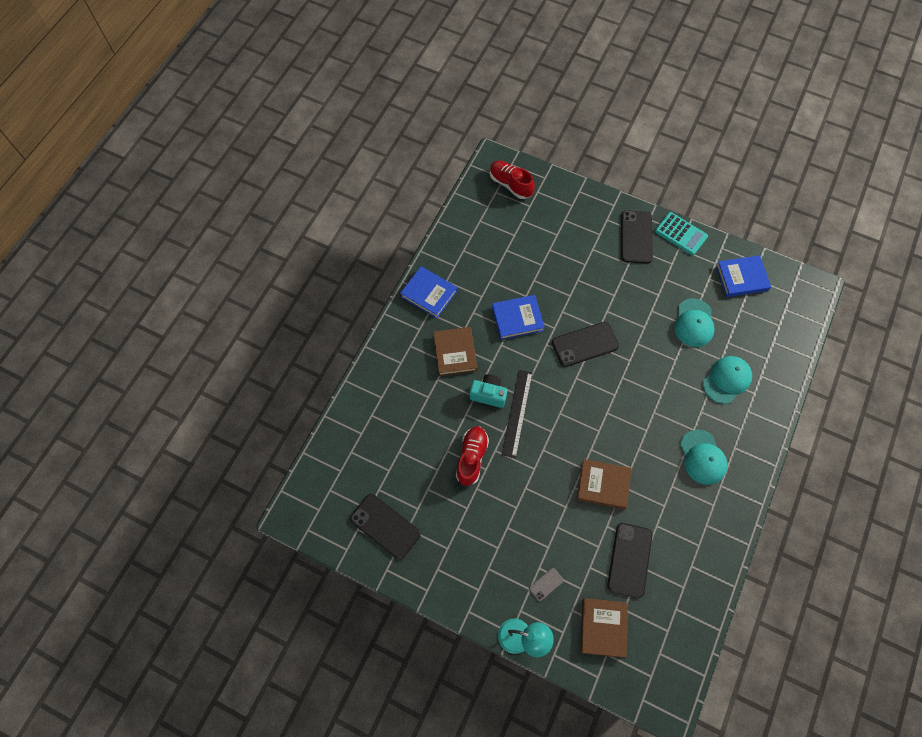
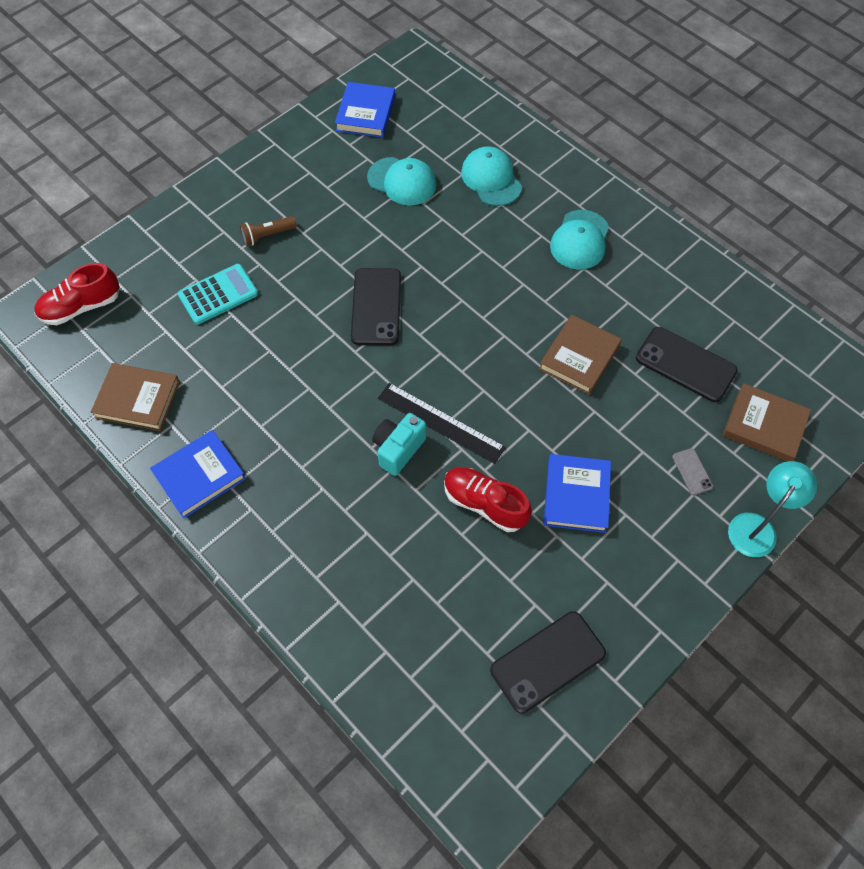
camera: 70 degrees left, 5 degrees down
brown book [433,327,478,376] -> brown book moved to [91,363,180,431]
blue book [492,295,545,340] -> blue book moved to [544,454,611,533]
black phone [621,210,653,264] -> none
turquoise calculator [655,212,708,255] -> turquoise calculator moved to [178,264,258,325]
turquoise cap [680,430,727,485] -> turquoise cap turned 105 degrees clockwise [550,210,609,270]
none -> brown flashlight [240,216,297,246]

